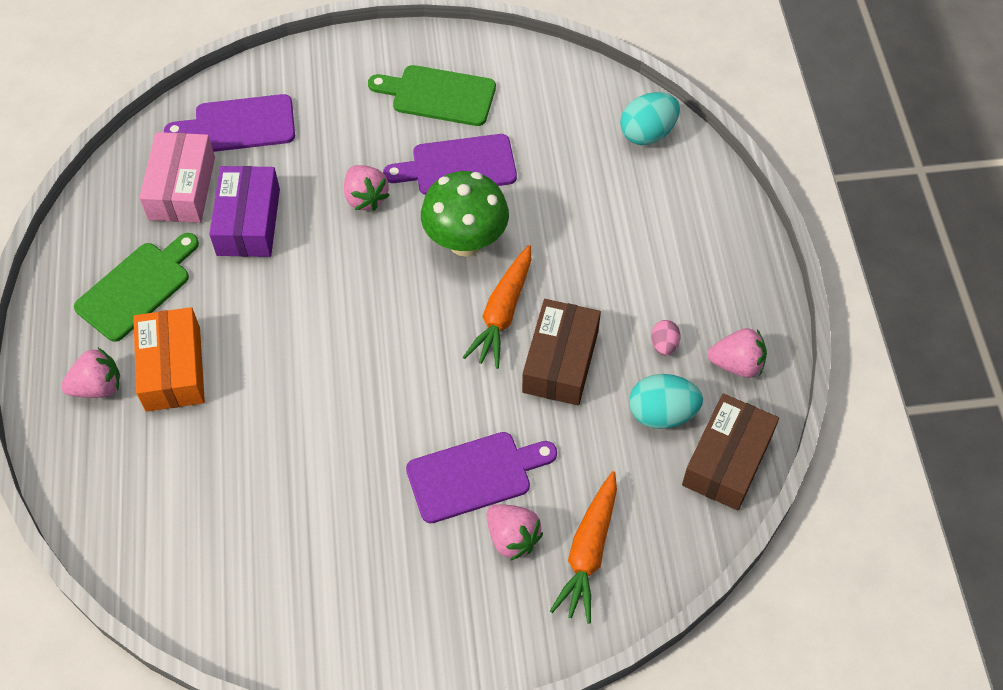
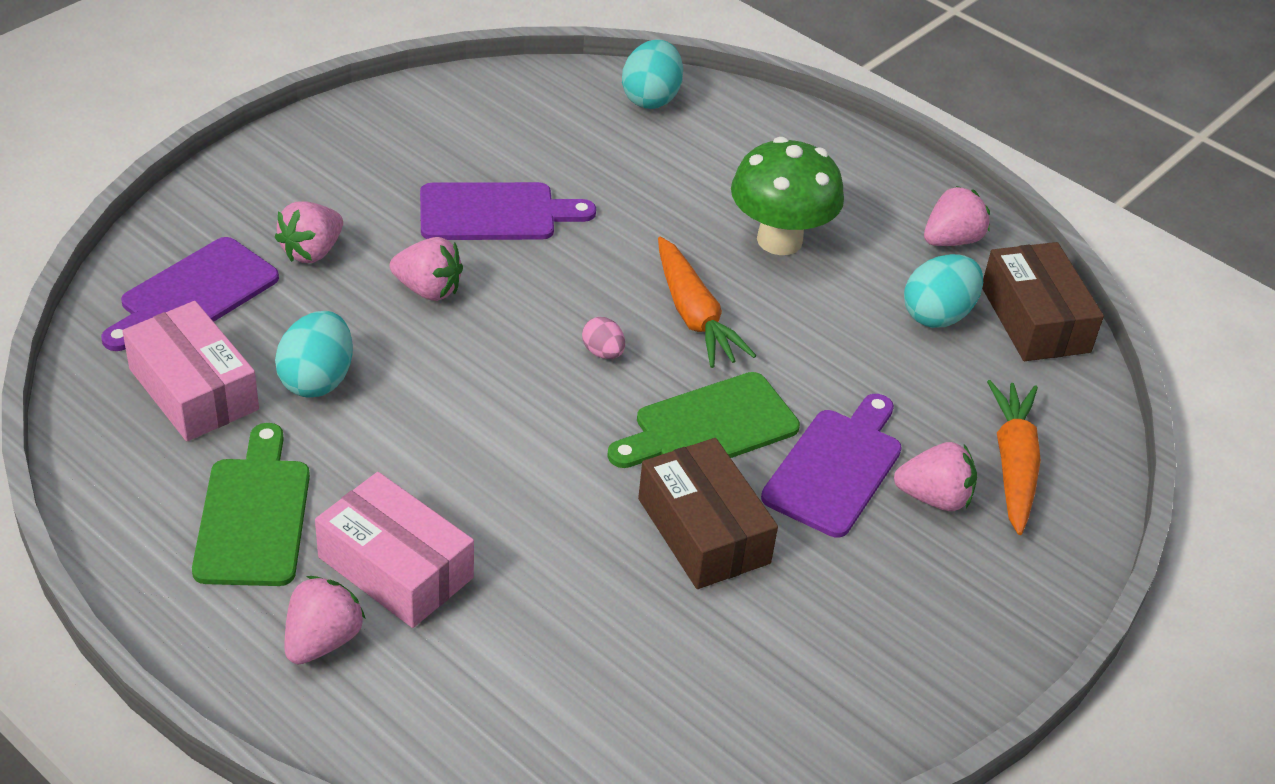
camera: 45 degrees left, 15 degrees down
orange box [133,307,205,412] -> pink box [315,472,474,628]
purple box [209,166,280,257] -> turquoise egg [275,311,353,398]
green cutting board [368,65,496,126] -> green cutting board moved to [607,372,800,468]
purple cutting board [383,134,517,195] -> purple cutting board turned 135 degrees counterclockwise [420,182,596,240]
green mushroom [421,171,509,257] -> green mushroom moved to [731,137,844,255]
brown box [522,299,601,405] -> brown box moved to [638,438,778,589]
orange carrot [550,471,617,623] -> orange carrot turned 150 degrees counterclockwise [987,380,1041,535]
pink egg [651,320,680,356] -> pink egg moved to [582,317,625,359]
none -> pink strawberry [275,201,343,263]

